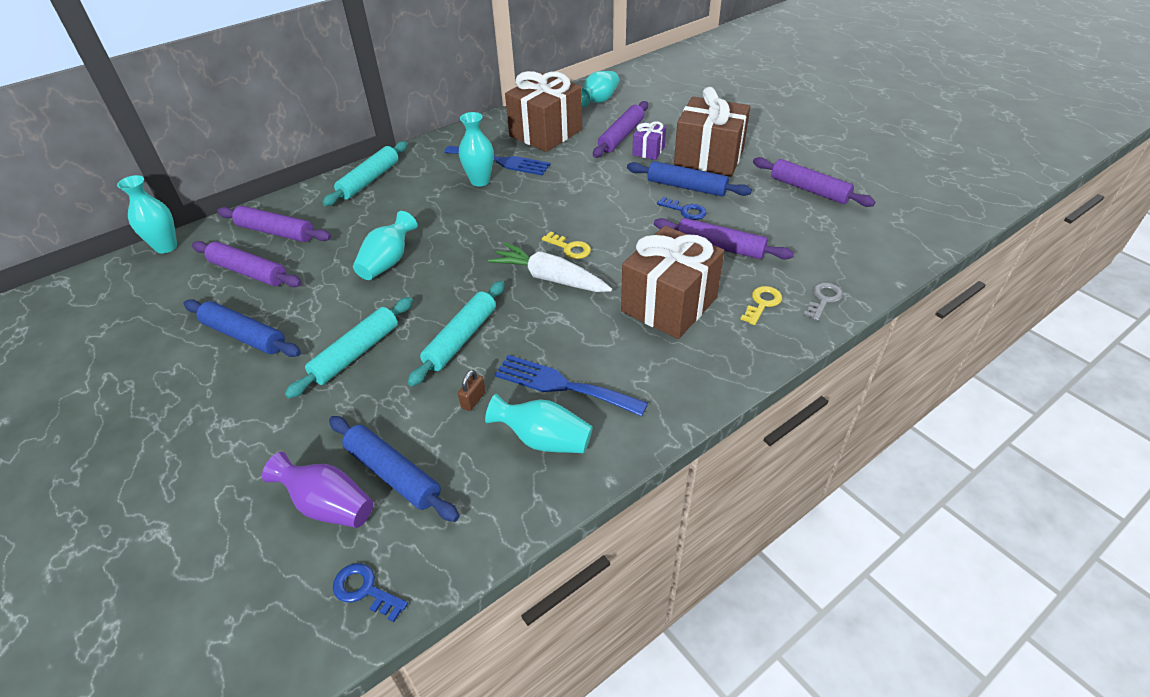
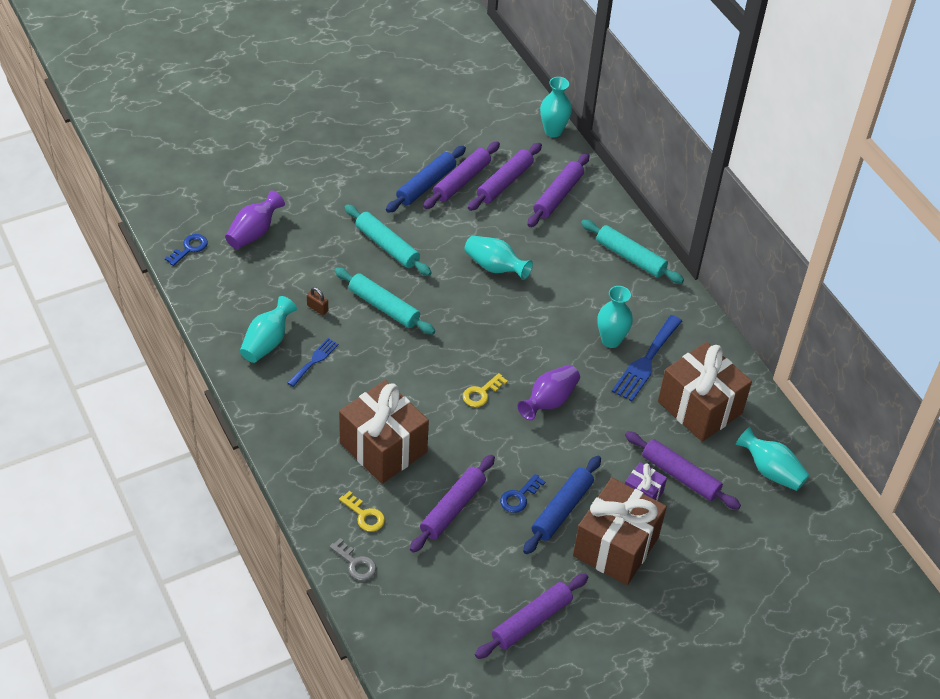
camera: 95 degrees right, 5 degrees up
blue rolling pin [329,416,459,522] -> none
white carrot [488,242,612,292] -> none
blue fork [494,355,648,416] -> blue fork [287,338,339,387], size x0.58
none -> purple rolling pin [423,141,500,209]
none -> purple vase [517,365,580,420]

